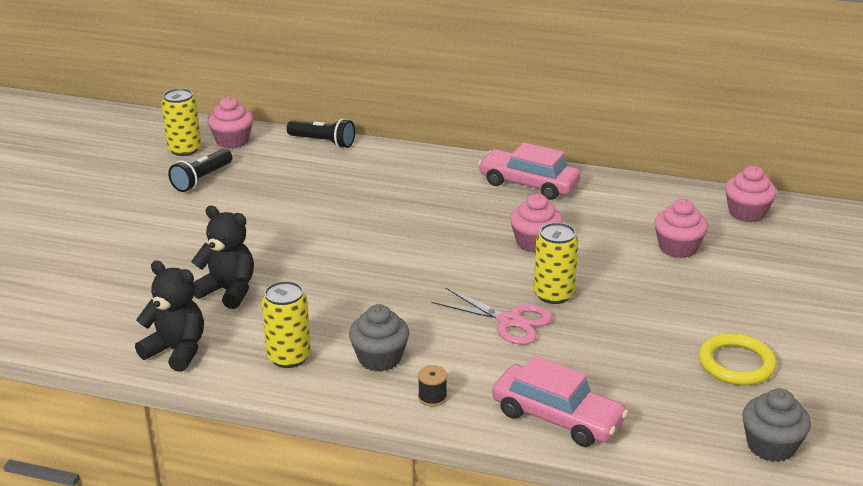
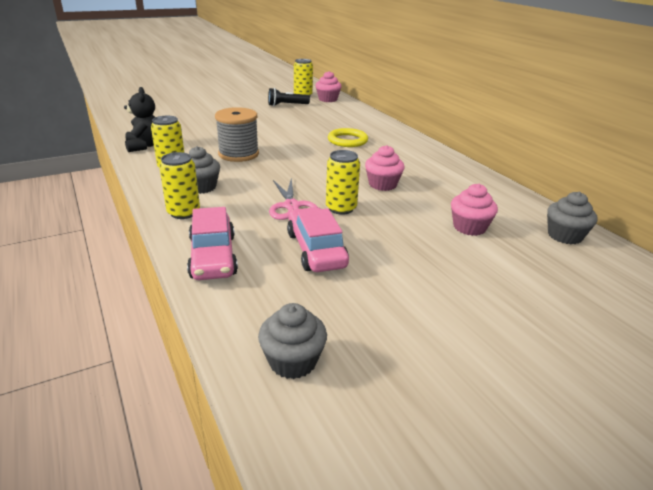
camera: 45 degrees right, 0 degrees up
black teddy bear [191,206,254,309] -> none
black flashlight [287,119,355,148] -> none
black spool [418,365,447,407] -> yellow can [159,152,200,219]
pink car [478,143,581,200] -> pink car moved to [287,207,349,272]
yellow ring [699,333,777,385] -> yellow ring moved to [328,128,368,147]
pink cupcake [725,166,777,222] -> grey cupcake [547,192,598,245]
none -> grey spool [215,107,259,162]

